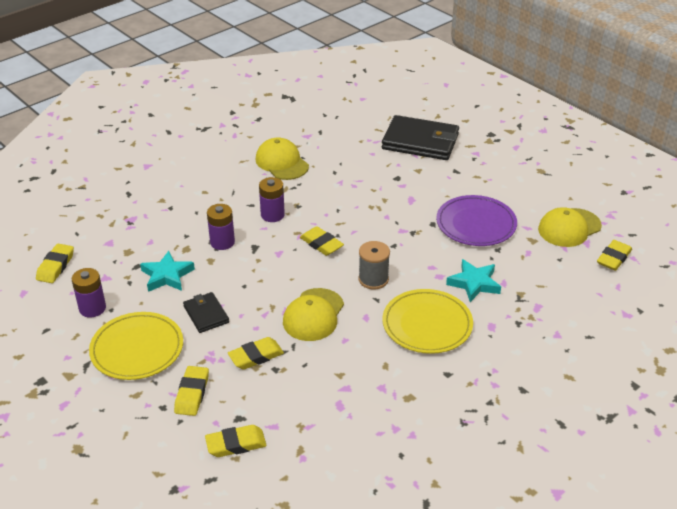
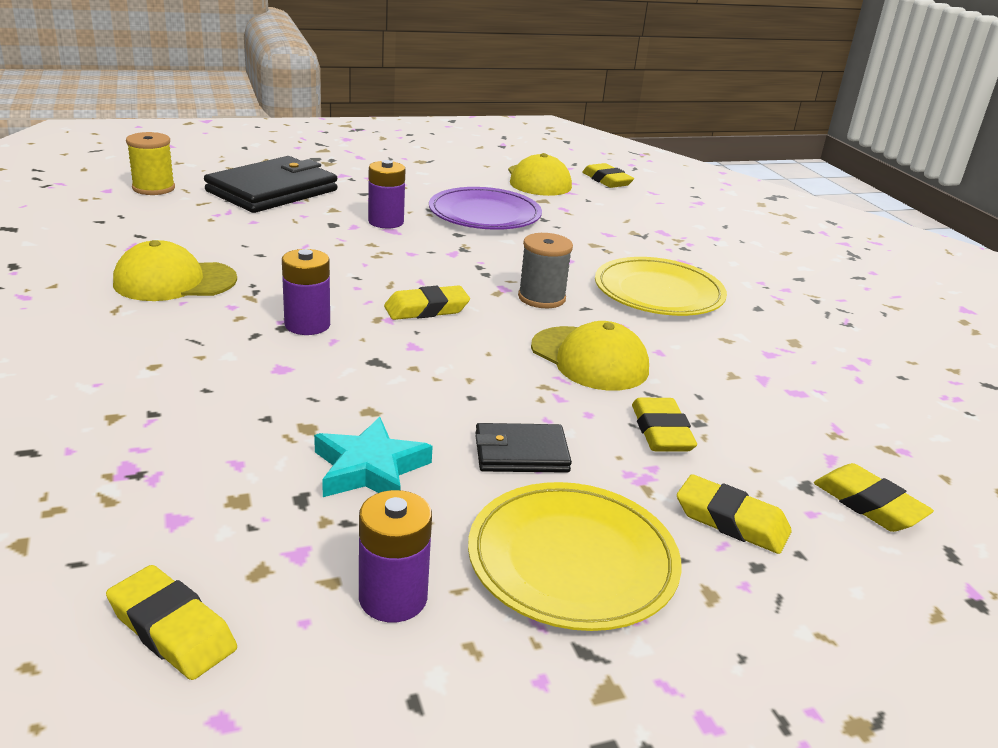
camera: 70 degrees left, 10 degrees down
yellow eraser [205,425,266,457] -> yellow eraser turned 45 degrees counterclockwise [814,463,934,532]
purple battery [207,204,235,250] -> purple battery moved to [368,160,406,228]
turquoise star [446,259,501,302] -> none
none -> yellow spool [126,132,175,195]

